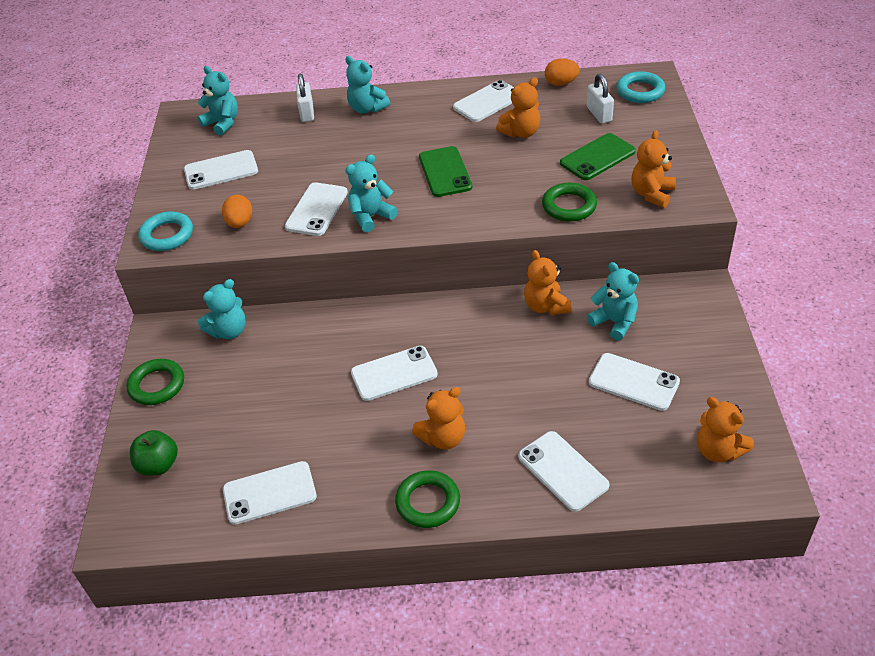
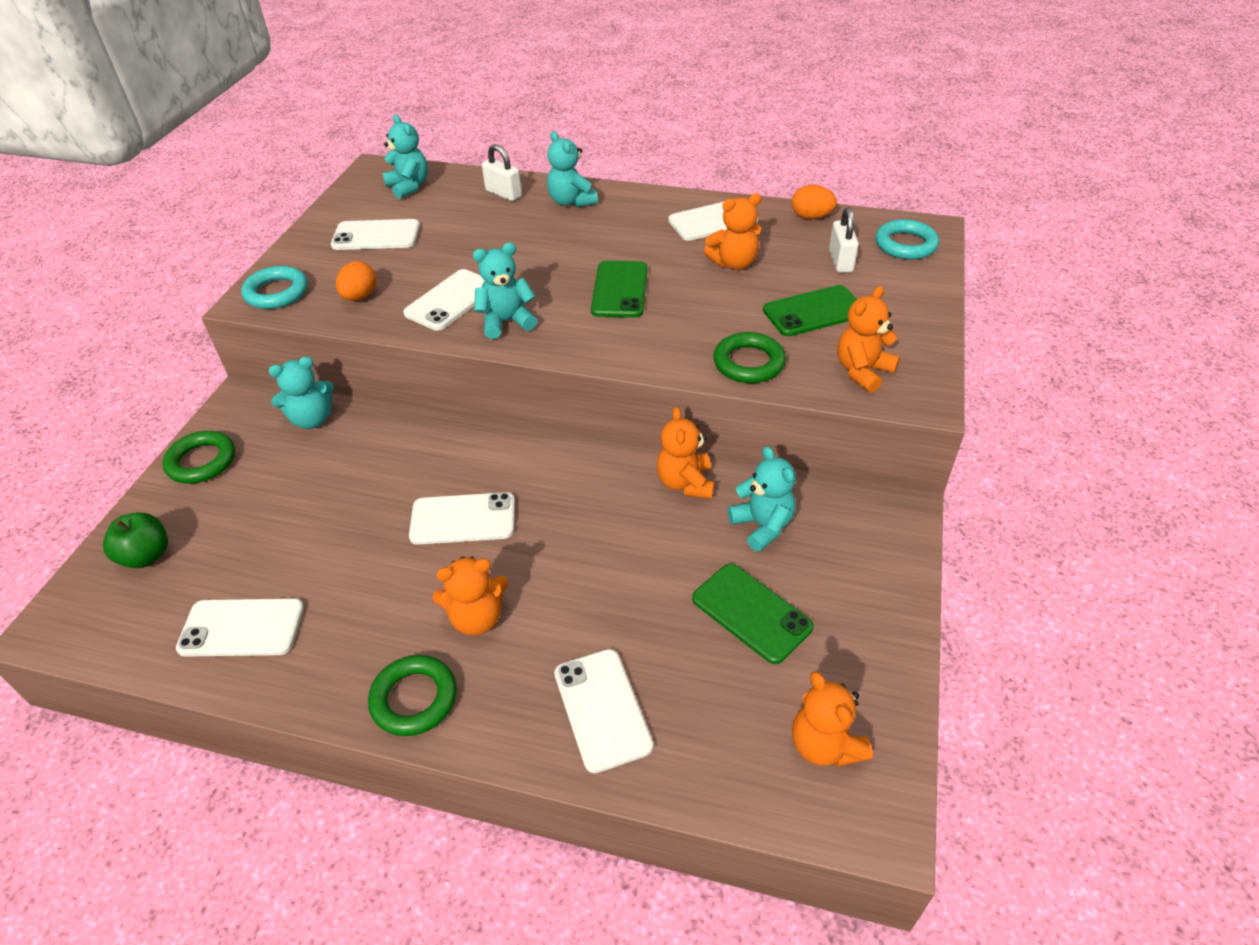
camera: 15 degrees right, 0 degrees up
white padlock [296,74,314,122] -> white padlock turned 60 degrees counterclockwise [482,144,522,201]
white phone [589,353,680,411] -> green phone [692,564,814,664]

